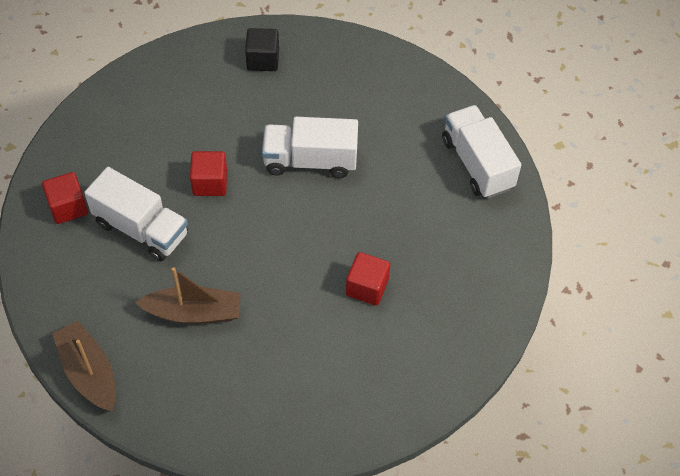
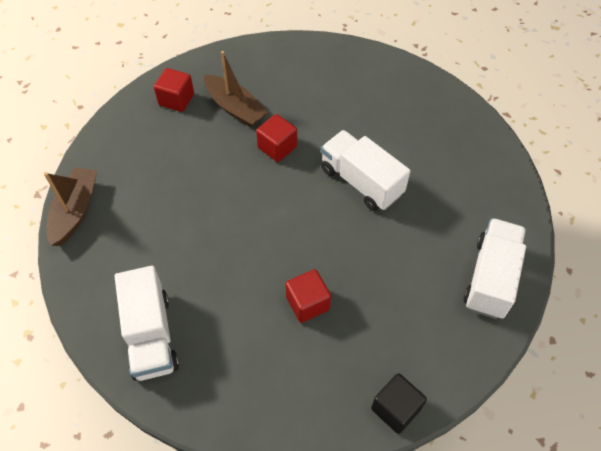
camera: 45 degrees right, 0 degrees up
white truck [84,167,188,261] -> white truck moved to [115,266,179,381]
brown boat [135,267,241,324] -> brown boat moved to [204,51,268,127]
black cube [245,28,279,71] -> black cube moved to [371,373,427,434]

